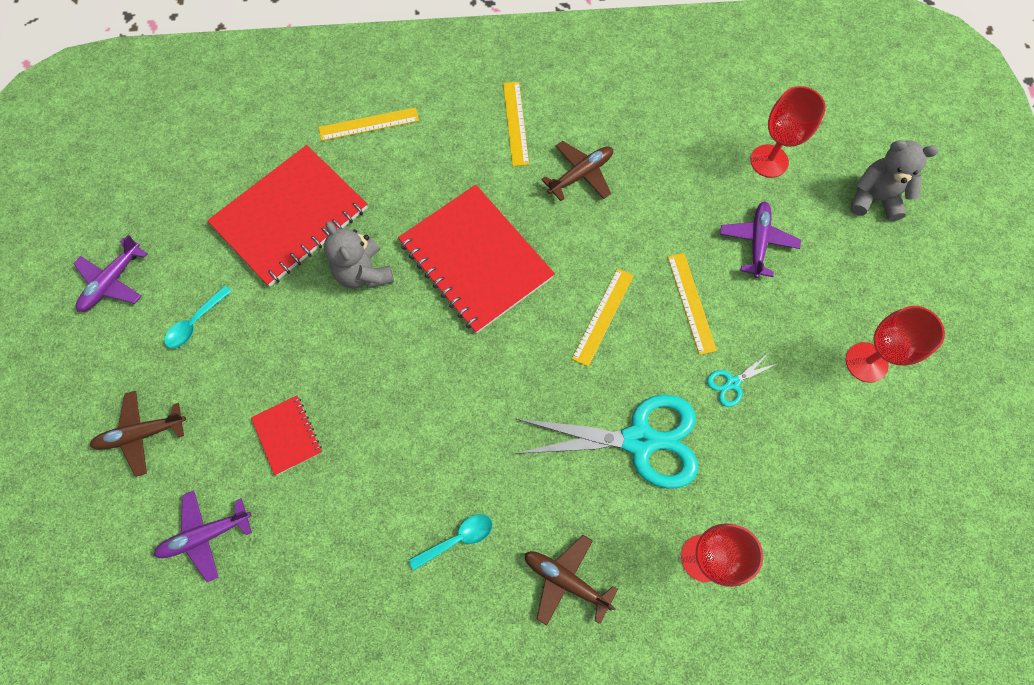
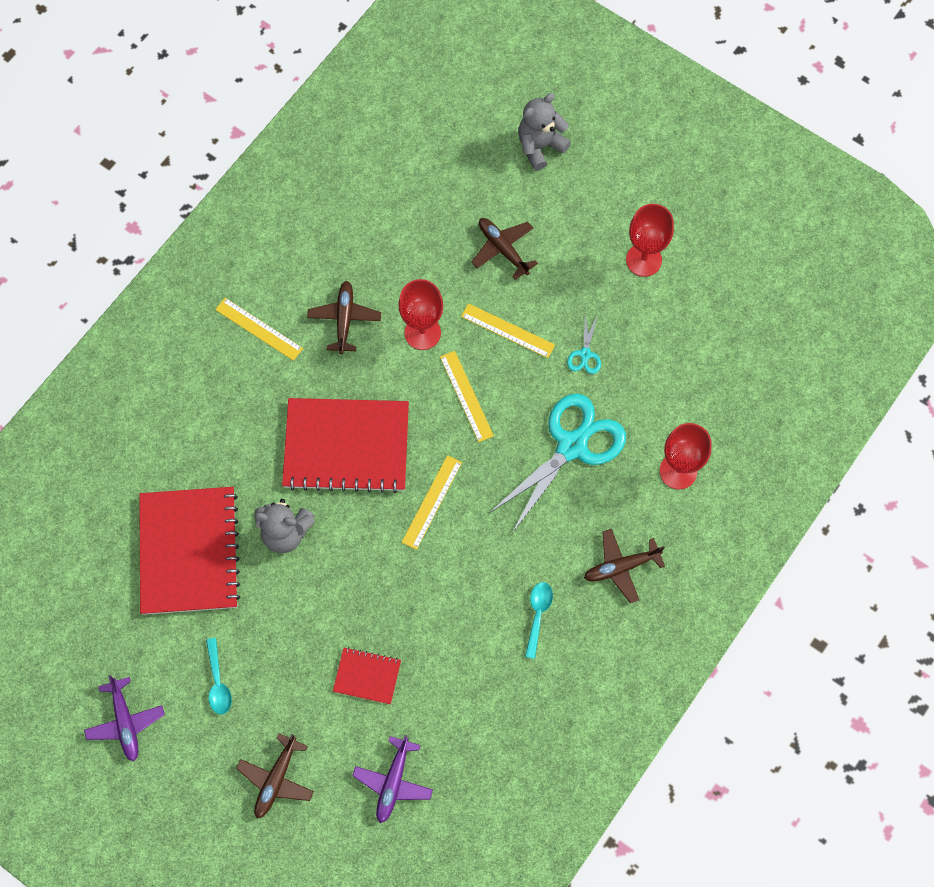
camera: 50 degrees left, 0 degrees up
yellow ruler [319,107,419,141] -> yellow ruler moved to [402,455,462,550]
purple plane [720,201,801,278] -> brown plane [471,218,538,280]
red goblet [750,86,826,178] -> red goblet moved to [398,279,443,350]

